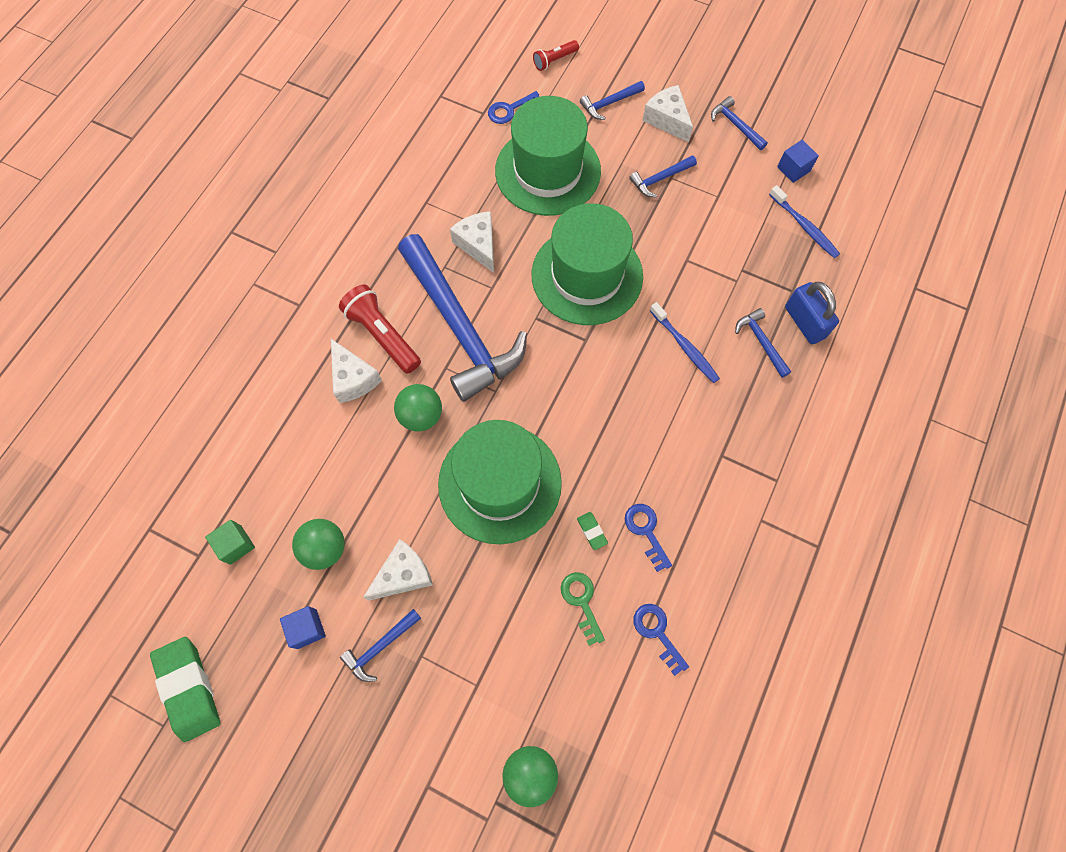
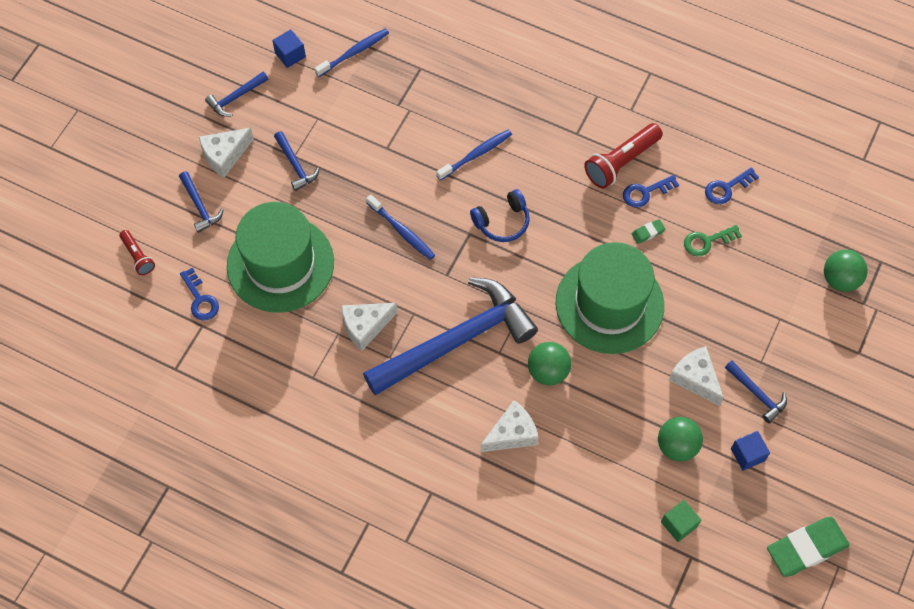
camera: 90 degrees left, 5 degrees down
red flashlight [339,284,421,374] -> red flashlight moved to [584,123,663,189]
green hat [532,203,643,325] -> blue toothbrush [366,195,435,260]
blue hammer [735,308,791,378] -> none
blue padlock [785,282,839,344] -> none
none -> blue headphones [470,189,530,242]

